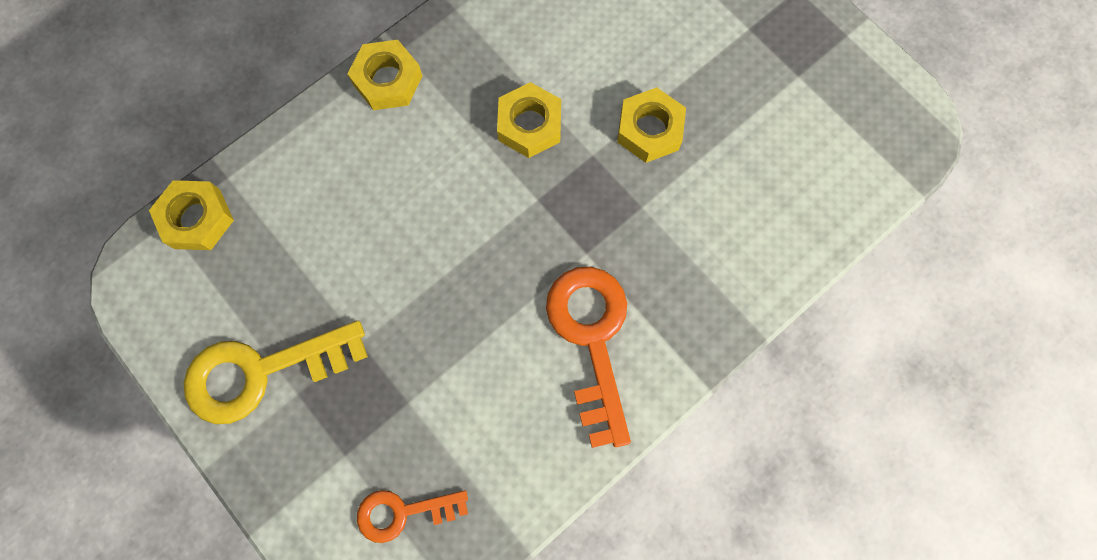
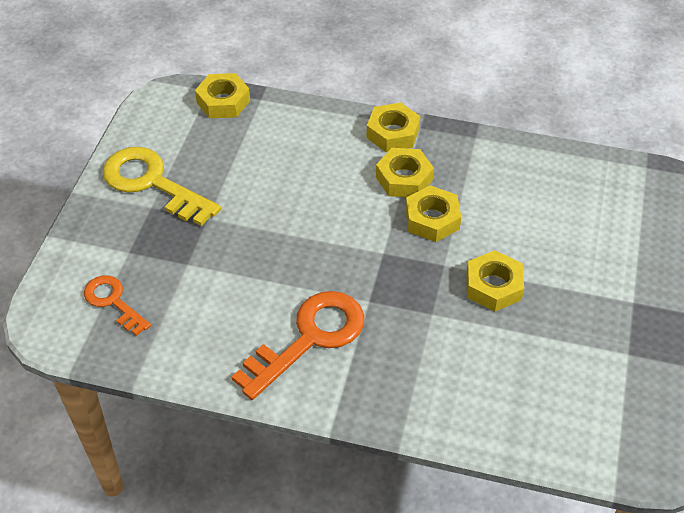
camera: 55 degrees right, 25 degrees down
none -> yellow nut [376,148,434,197]

